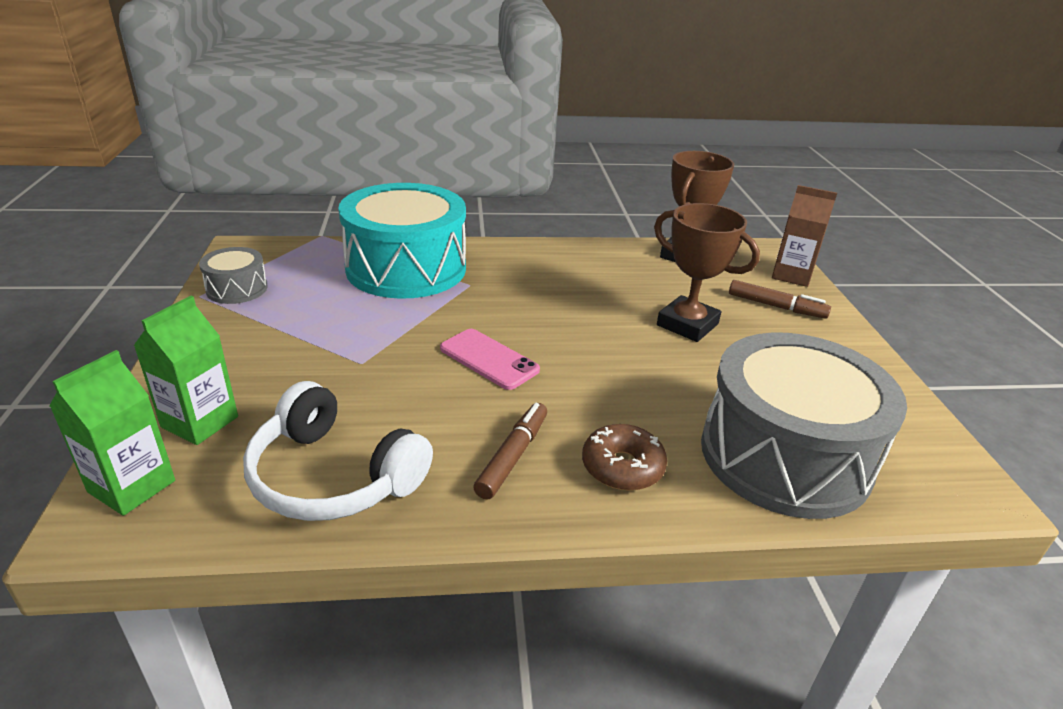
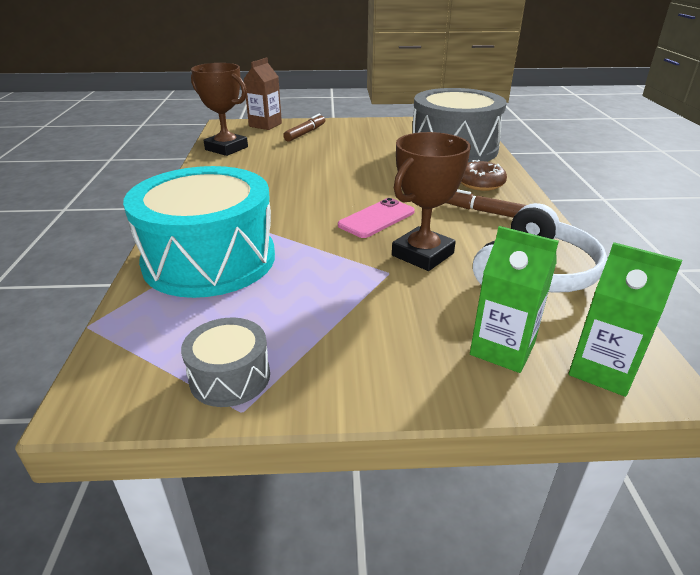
camera: 85 degrees left, 0 degrees up
brown trophy [654,203,760,342] -> brown trophy moved to [392,132,471,271]

